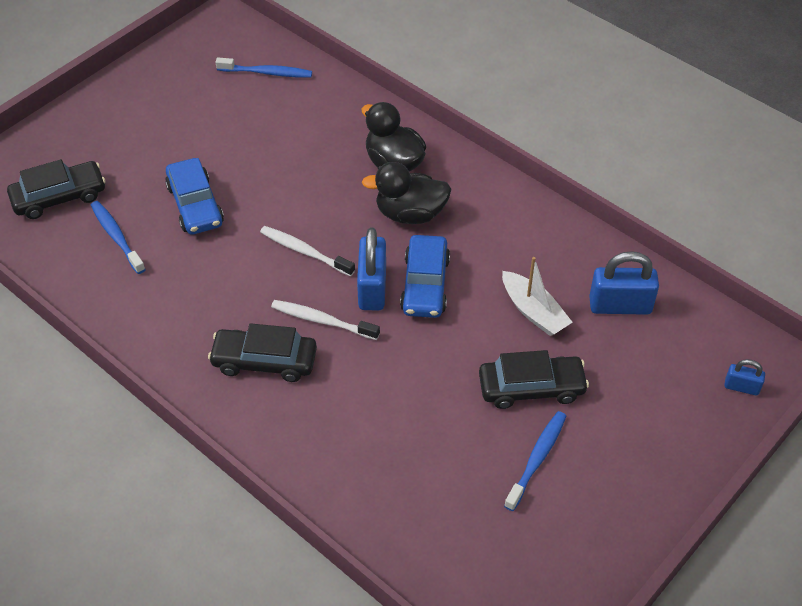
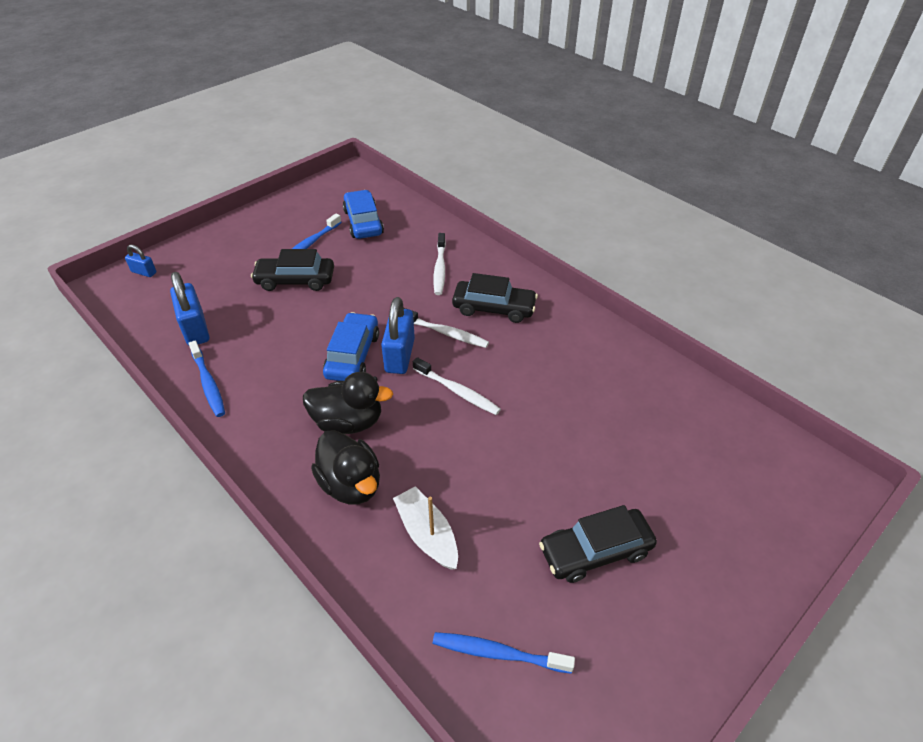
camera: 175 degrees left, 5 degrees down
black car [7,159,106,219] -> black car moved to [539,505,657,583]
blue toothbrush [91,201,146,274] -> blue toothbrush moved to [188,340,225,417]
blue car [165,158,224,235] -> blue car moved to [343,190,384,239]
white boat [502,257,572,336] -> white boat moved to [393,486,458,570]
blue padlock [589,251,659,315] -> blue padlock turned 60 degrees clockwise [170,272,209,345]
none -> white toothbrush [433,233,446,295]

